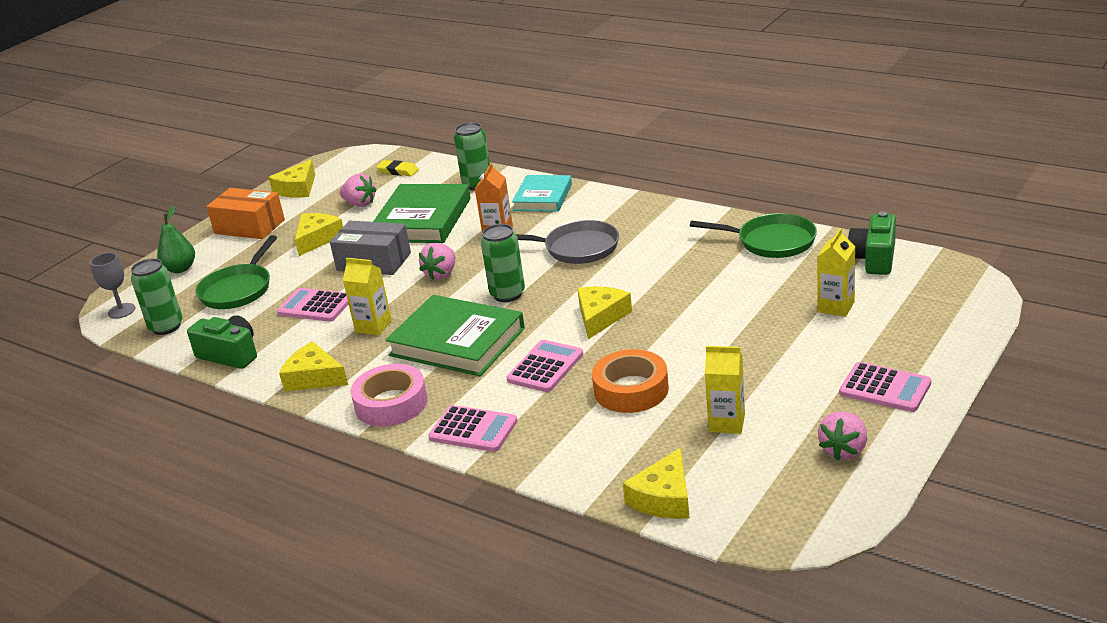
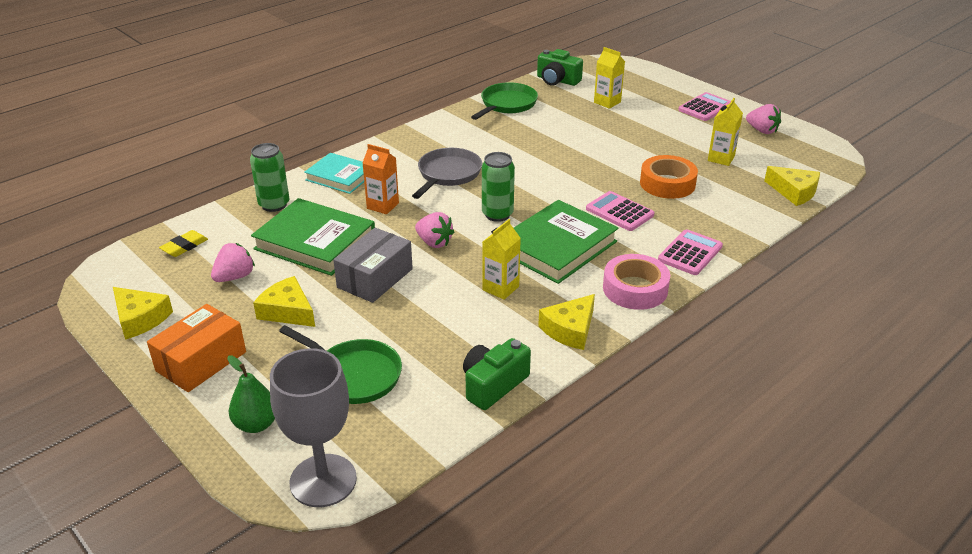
camera: 80 degrees left, 5 degrees up
grey goblet [90,252,136,319] -> grey goblet [270,348,357,507], size x1.87
green can [131,258,182,335] -> none
pink calculator [277,288,348,322] -> none
yellow cheese [577,287,632,339] -> none

